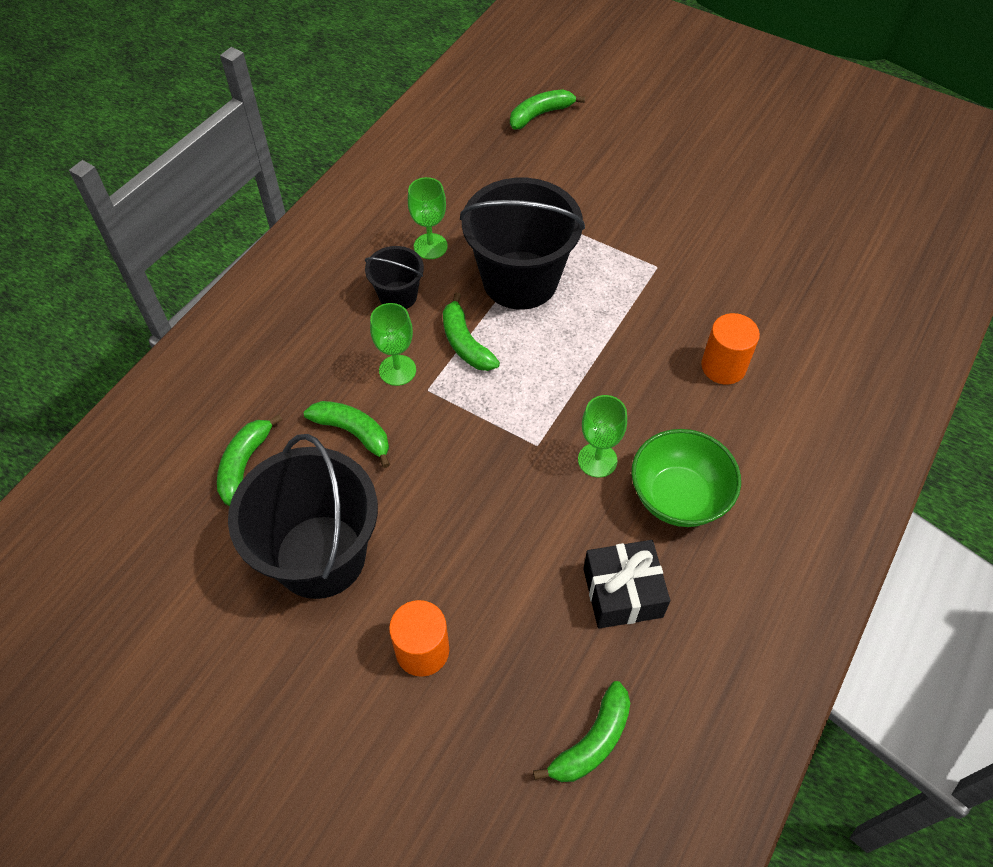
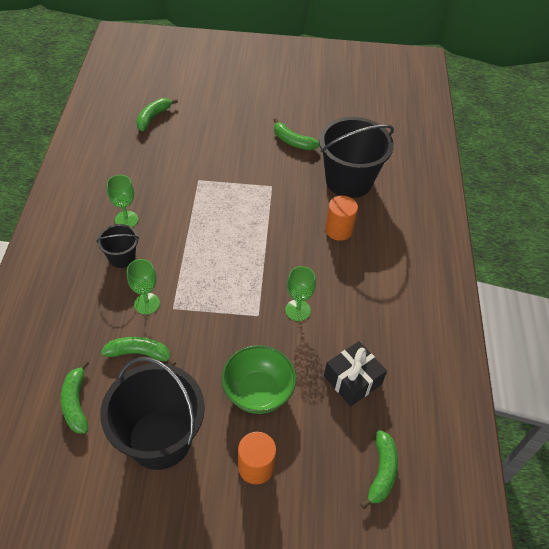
camera: 30 degrees left, 5 degrees down
green banana [443,293,500,371] -> green banana moved to [274,118,320,150]
black bucket [460,178,585,310] -> black bucket moved to [319,117,394,198]
green bowl [631,429,741,527] -> green bowl moved to [222,345,296,414]

